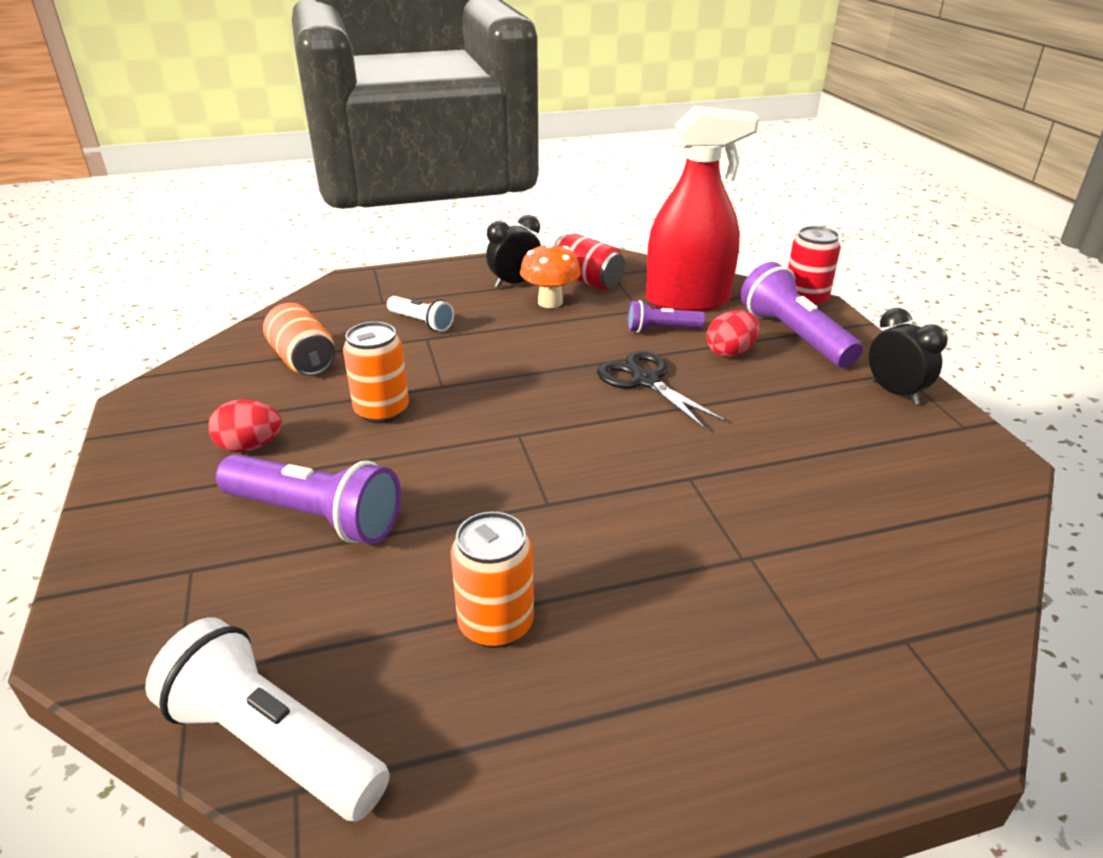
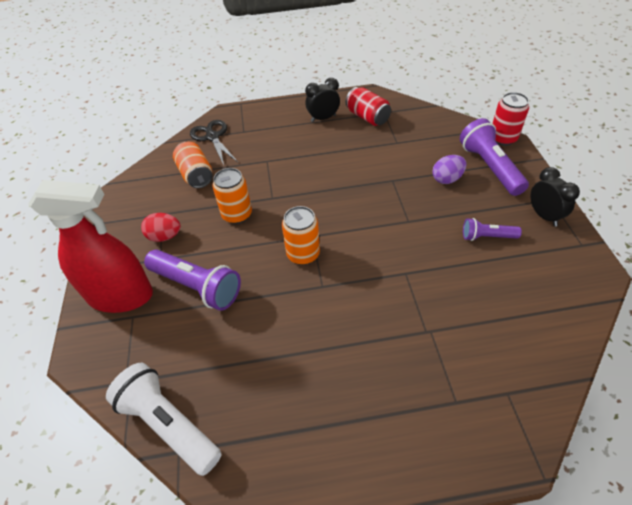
camera: 10 degrees right, 15 degrees up
white flashlight [387,296,454,332] -> none
orange can [451,512,534,648] -> orange can moved to [282,206,320,265]
orange mushroom [520,242,581,308] -> none
black scissors [597,351,727,430] -> black scissors moved to [190,120,238,165]
purple flashlight [627,300,705,333] -> purple flashlight moved to [463,218,522,241]
red spray bottle [646,106,759,312] -> red spray bottle moved to [28,180,153,313]
red egg [707,310,760,357] -> purple egg [432,155,467,184]

